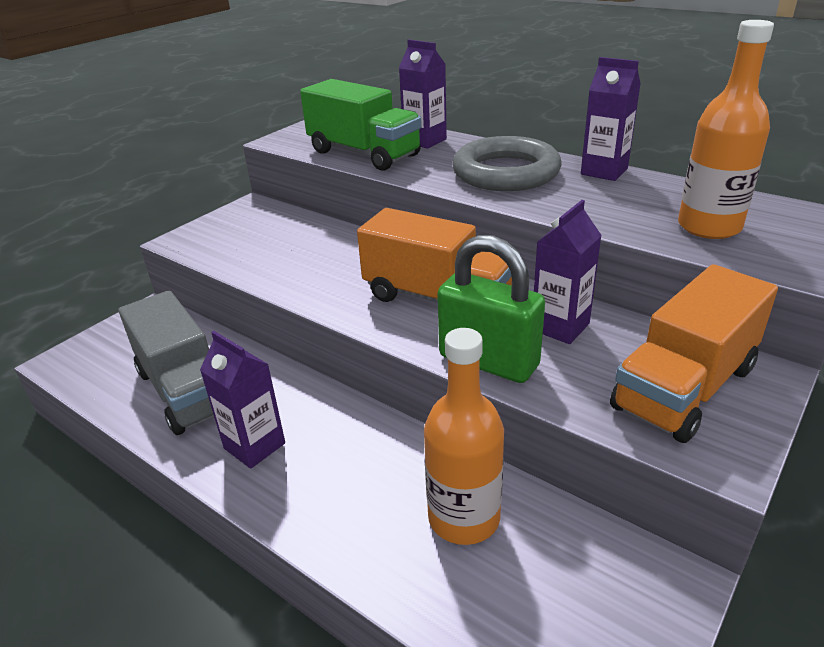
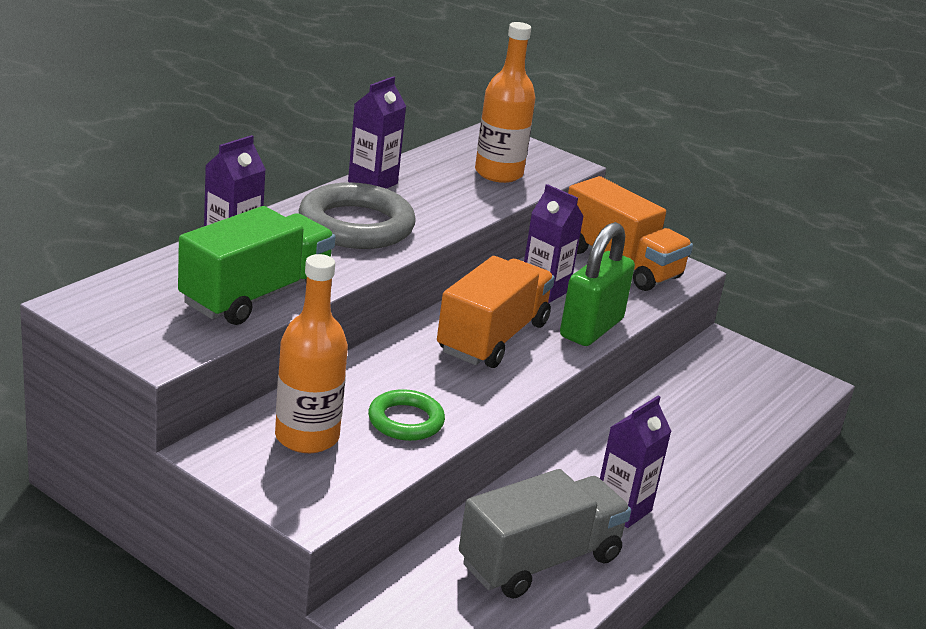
camera: 95 degrees left, 5 degrees down
orange bottle [424,328,504,545] -> orange bottle moved to [275,254,348,453]
none -> green ring [368,389,445,441]

